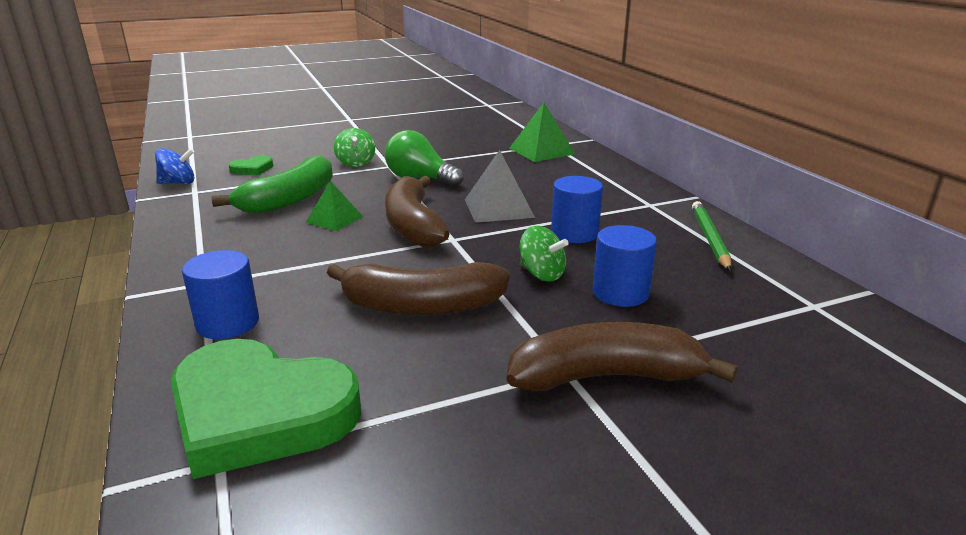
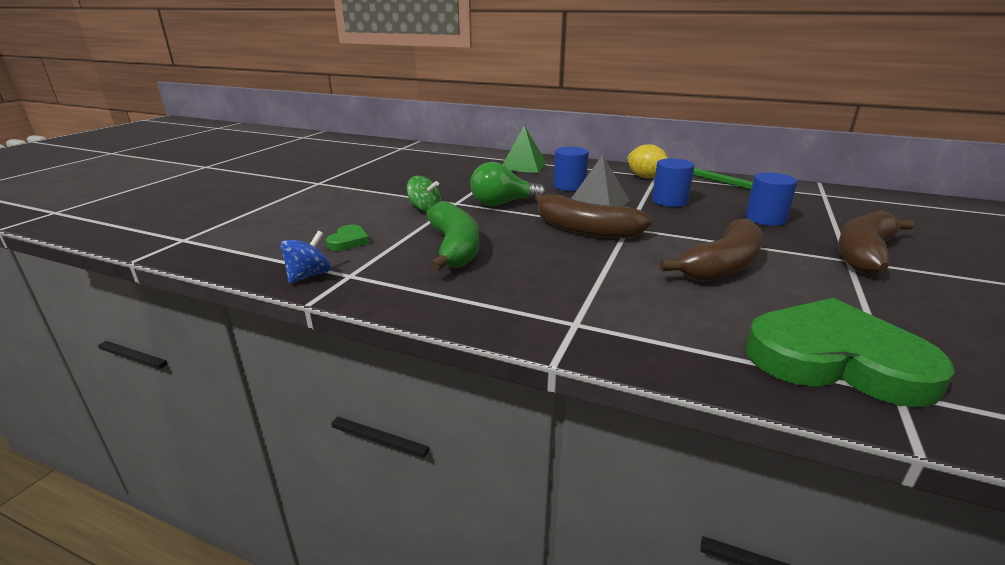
camera: 45 degrees left, 0 degrees up
green heart [171,339,361,479] -> green heart turned 135 degrees counterclockwise [745,298,955,407]
blue cylinder [182,250,259,339] -> blue cylinder moved to [554,147,589,191]
green pyramid [306,181,363,231] -> none
green spinning top [520,226,569,281] -> none
none -> yellow lemon [627,144,668,178]

